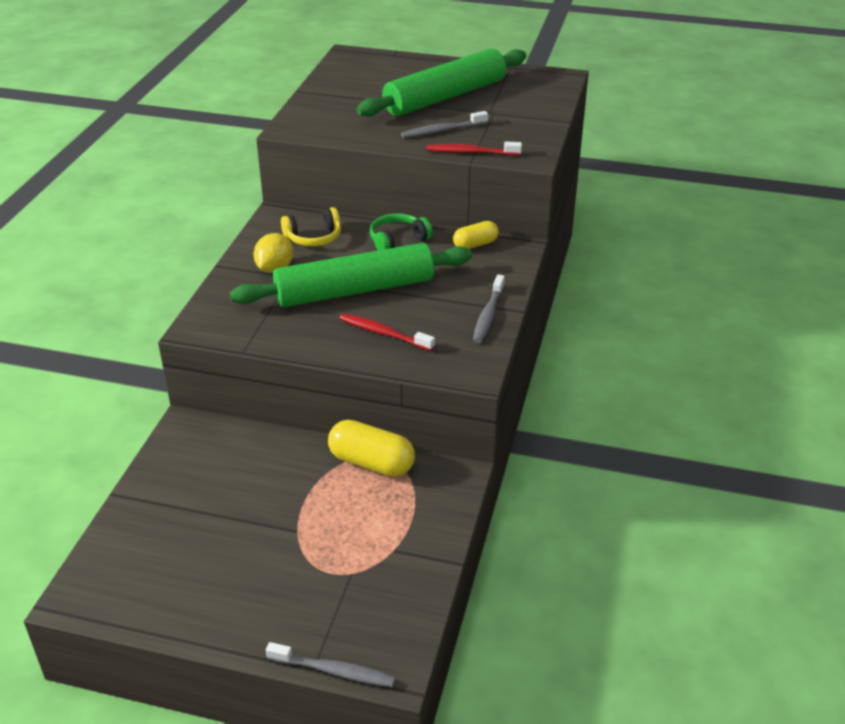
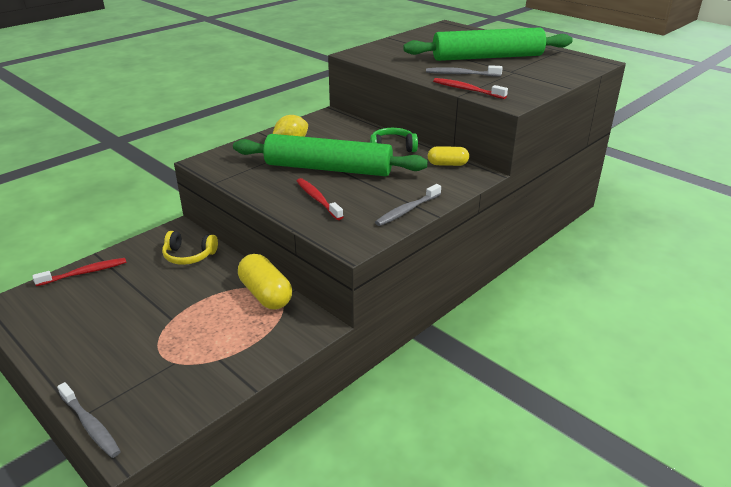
camera: 30 degrees right, 5 degrees down
yellow headphones [281,207,341,246] -> yellow headphones moved to [162,231,218,265]
none -> red toothbrush [32,258,126,286]

